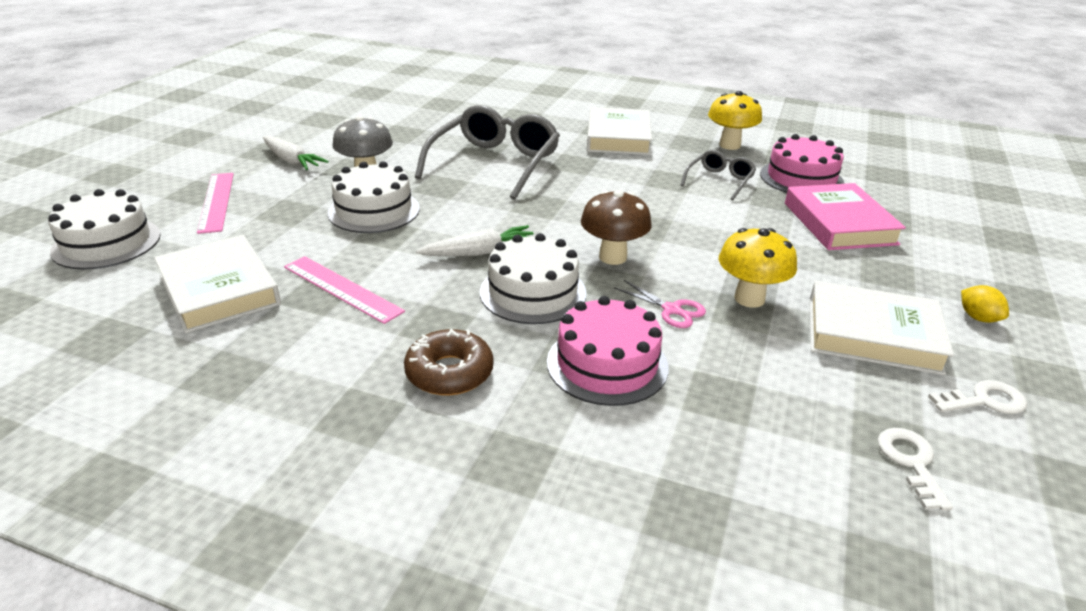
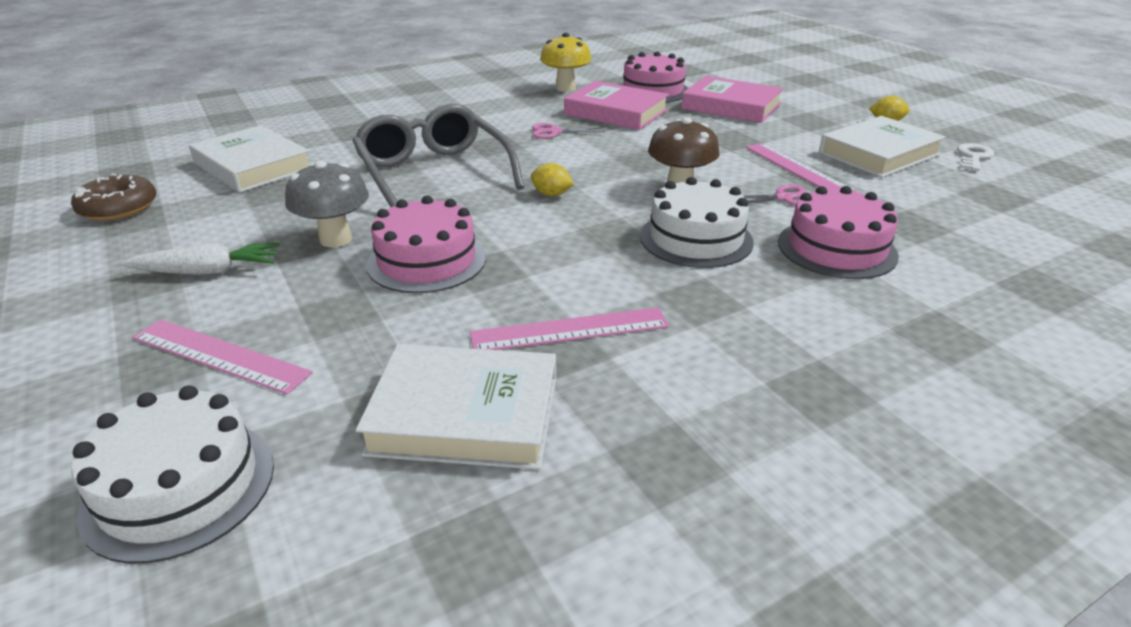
camera: 50 degrees left, 0 degrees up
white cake [327,161,420,233] -> pink cake [366,196,486,293]
brown donut [404,329,494,396] -> brown donut moved to [71,173,156,221]
white carrot [416,225,534,257] -> none
white book [587,107,652,155] -> white book moved to [189,125,309,193]
grey glasses [681,150,756,200] -> pink book [564,81,669,130]
yellow mushroom [719,228,797,308] -> pink ruler [746,143,857,192]
white key [878,428,953,511] -> none
none -> yellow lemon [531,163,574,196]
none -> pink scissors [532,123,605,139]

